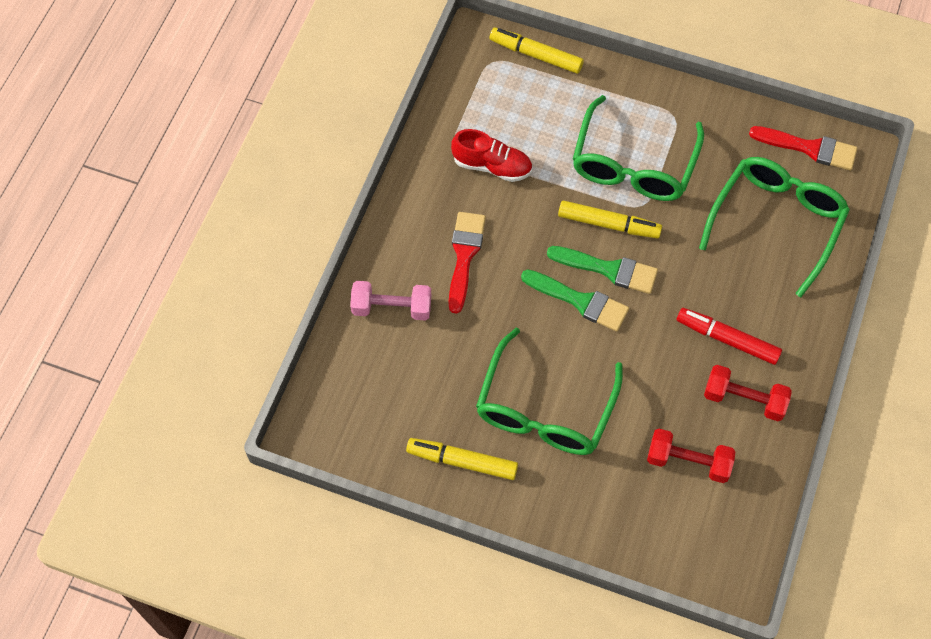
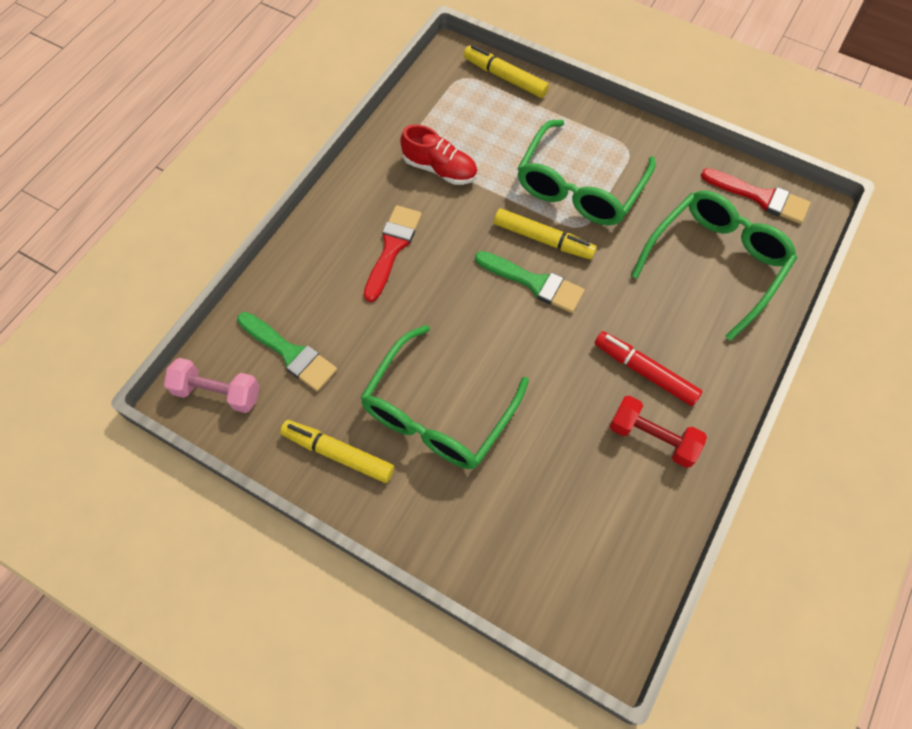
camera: 10 degrees right, 0 degrees up
pink dumbbell [350,281,431,321] -> pink dumbbell moved to [164,358,260,413]
green brush [521,269,629,331] -> green brush moved to [237,312,337,392]
red dumbbell [647,429,736,483] -> none

